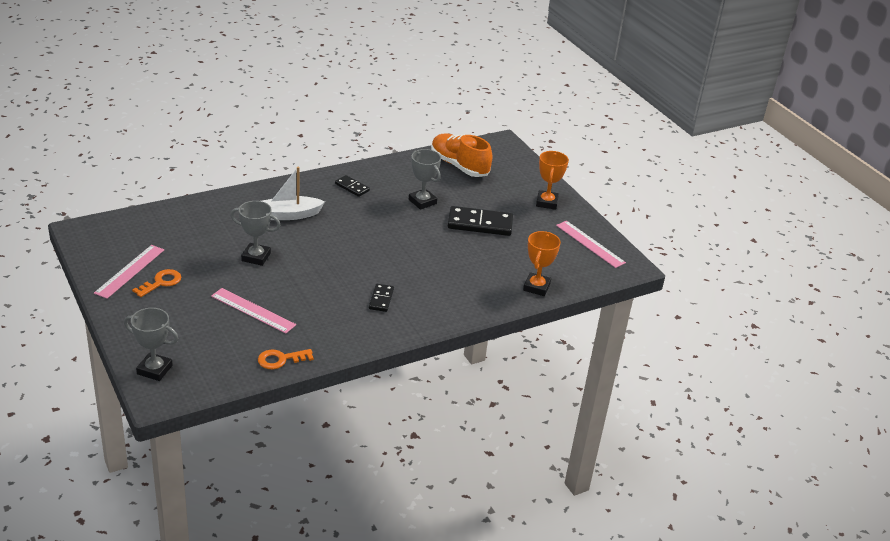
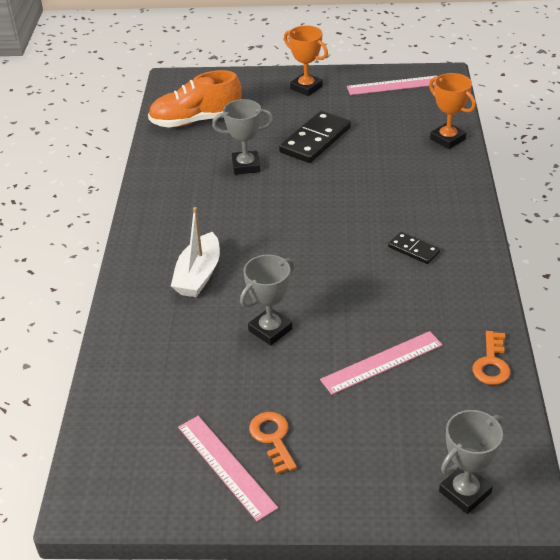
camera: 55 degrees left, 5 degrees up
black domino [335,175,370,197] -> none

